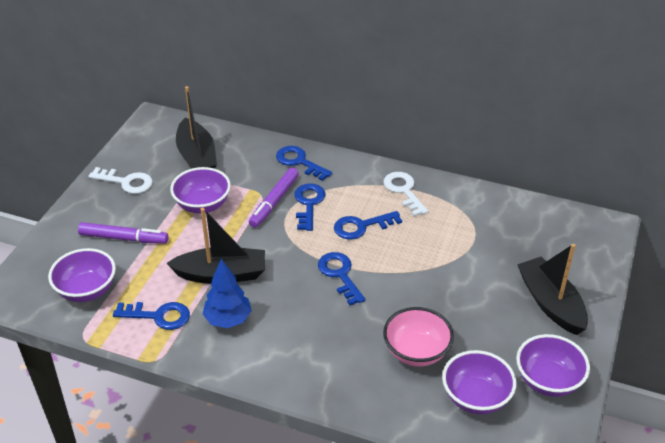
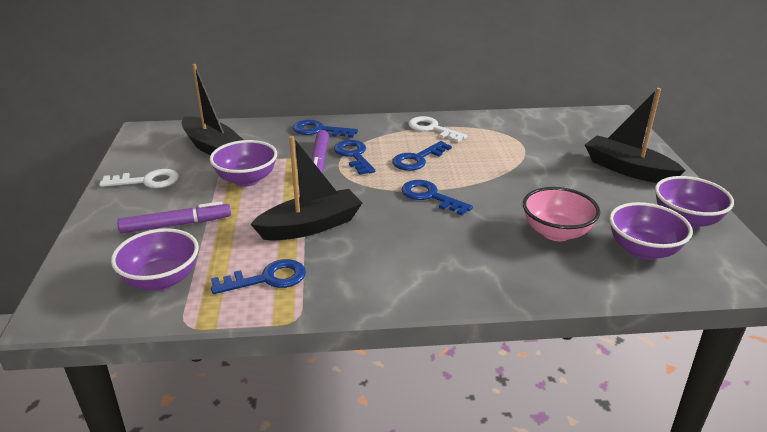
camera: 25 degrees left, 10 degrees down
blue tree [203,259,252,328] -> none

